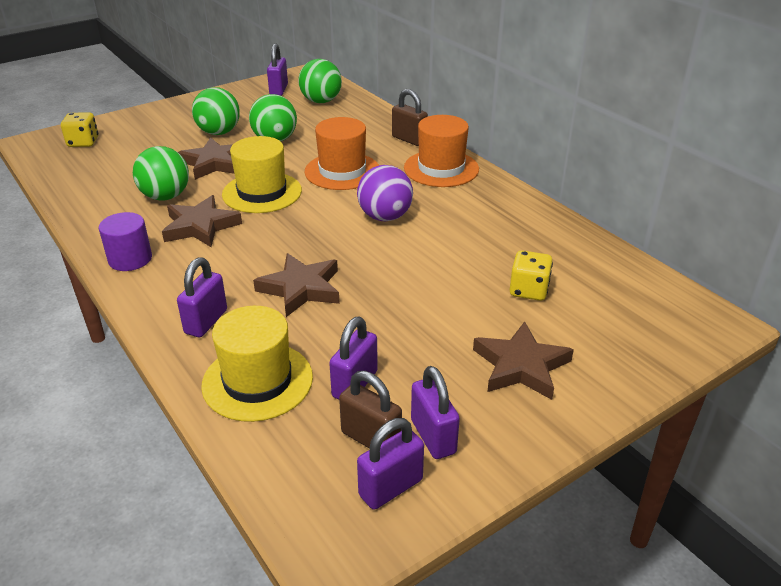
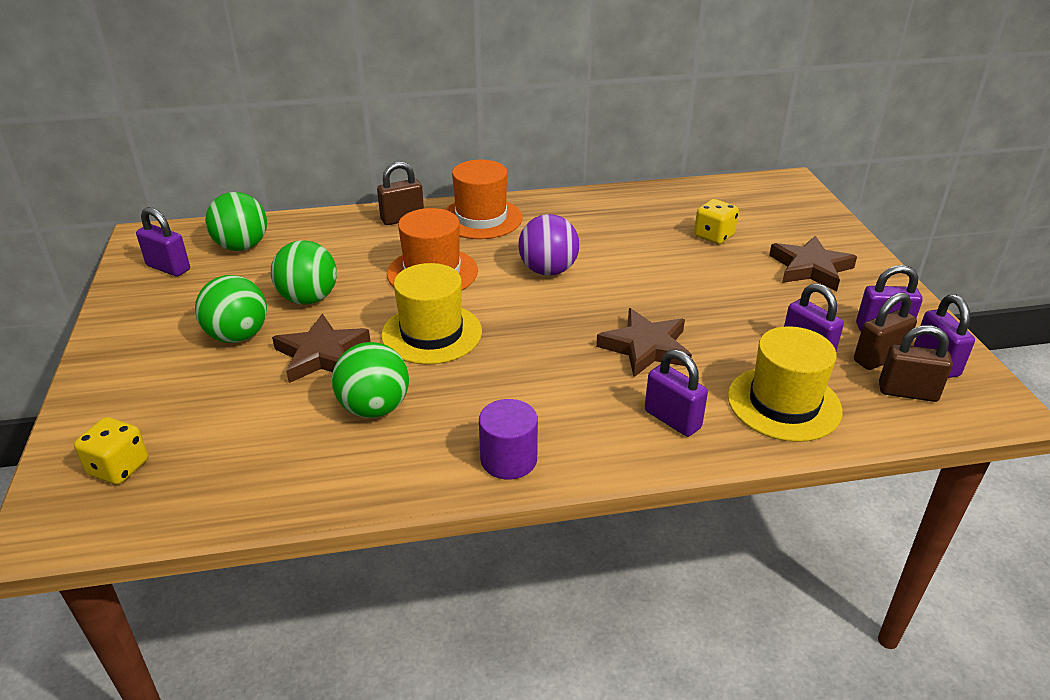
camera: 65 degrees left, 0 degrees up
brown star [162,195,242,247] -> none
none -> brown padlock [879,325,953,402]

